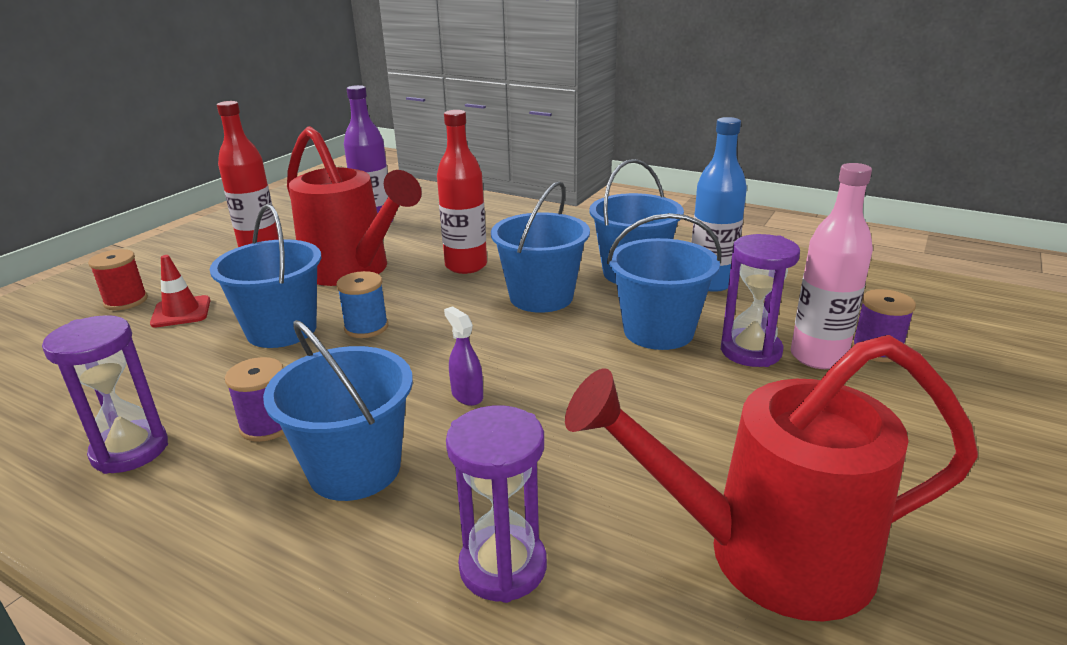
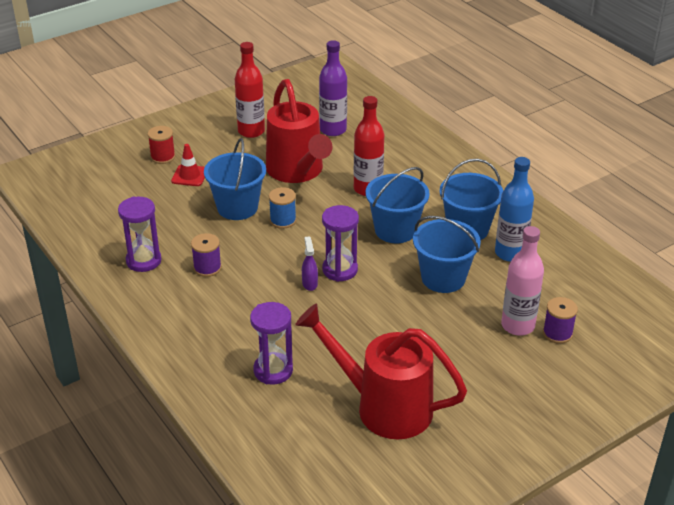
camera: 25 degrees right, 10 degrees up
blue bucket [263,320,413,501] -> none
purple hourglass [721,234,800,367] -> purple hourglass moved to [322,205,359,282]

